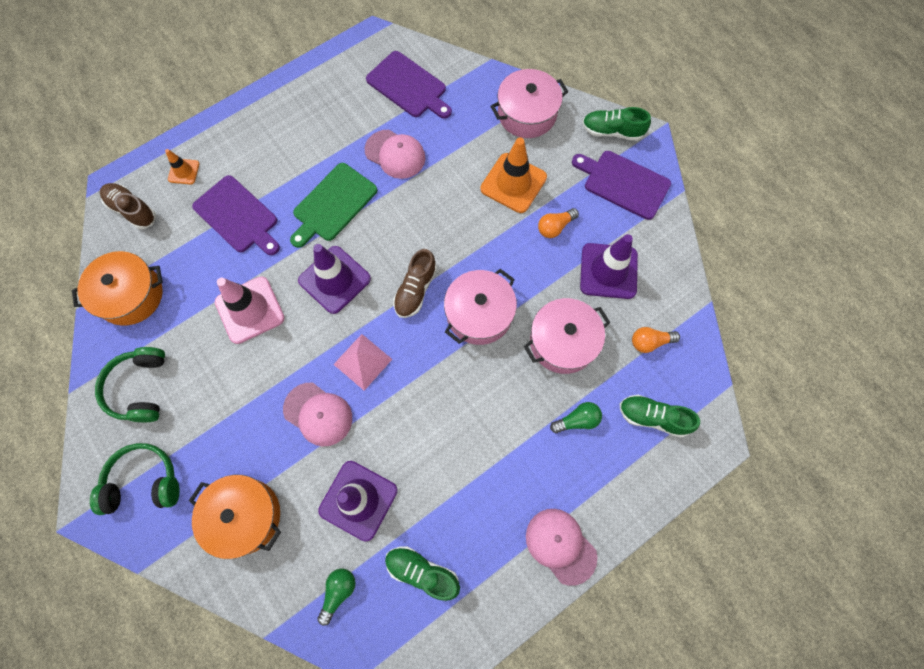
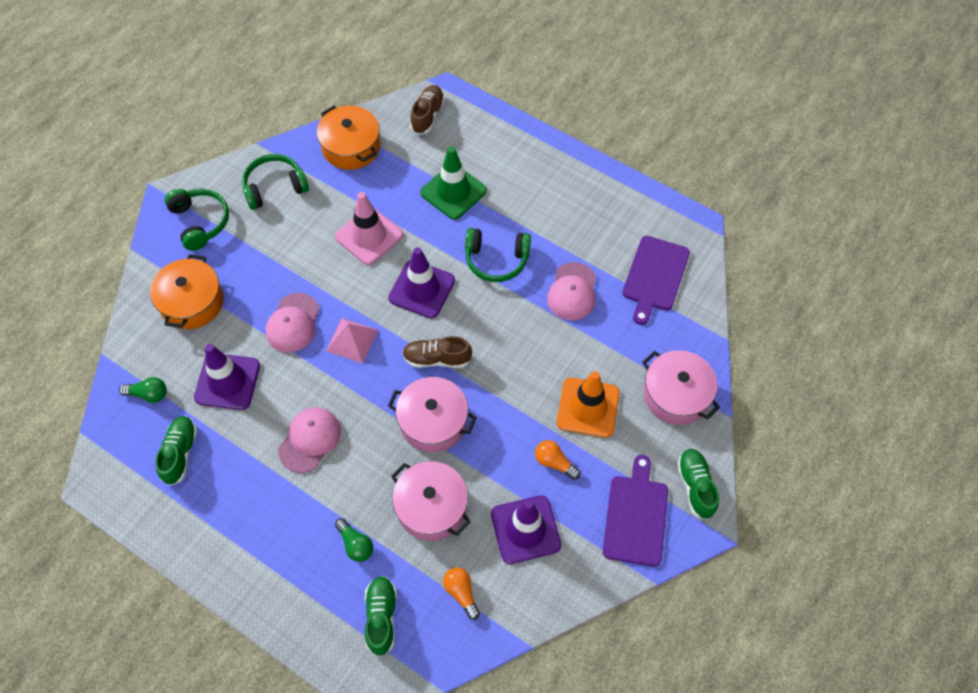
camera: 70 degrees right, 10 degrees down
orange traffic cone [165,149,200,185] -> none
purple cutting board [192,175,280,255] -> green traffic cone [420,146,487,220]
green cutting board [290,163,377,248] -> green headphones [465,228,531,282]
pink cap [526,509,597,586] -> pink cap moved to [278,407,341,473]

